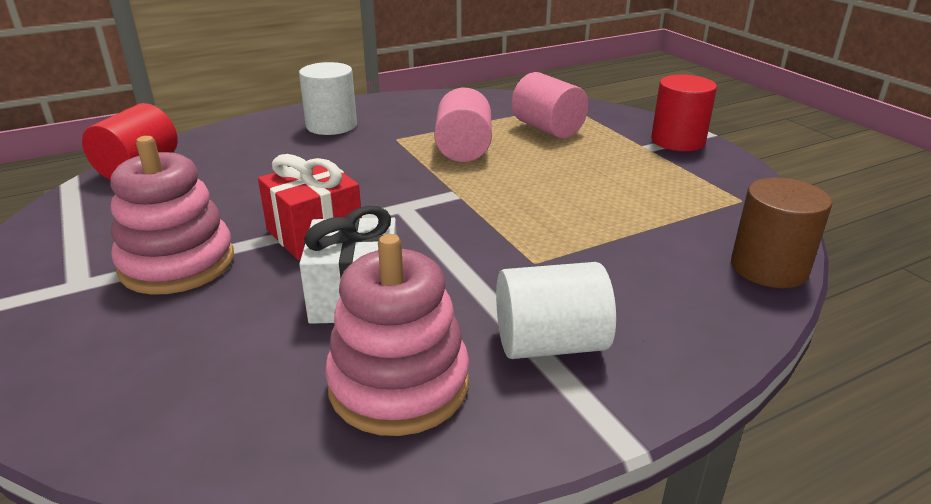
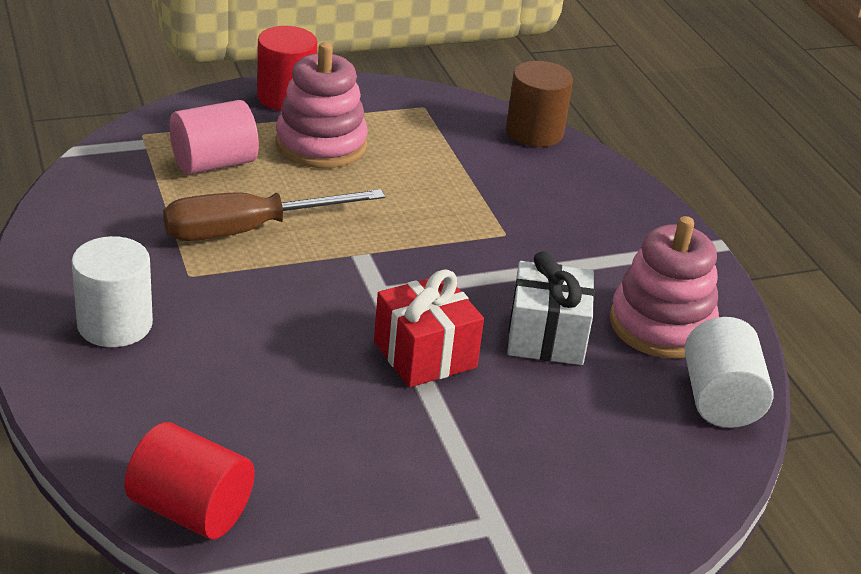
camera: 85 degrees left, 5 degrees up
pink stacking toy [110,136,234,295] -> pink stacking toy moved to [275,42,368,168]
pink cylinder [434,88,492,162] -> brown screwdriver [163,189,385,241]
white cylinder [496,262,616,359] -> white cylinder moved to [685,317,774,428]

